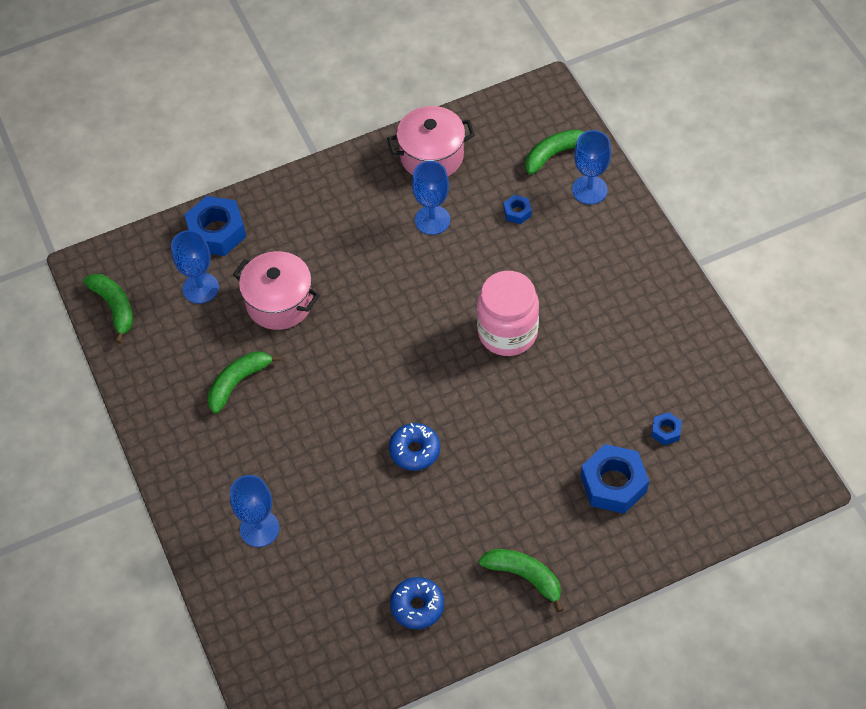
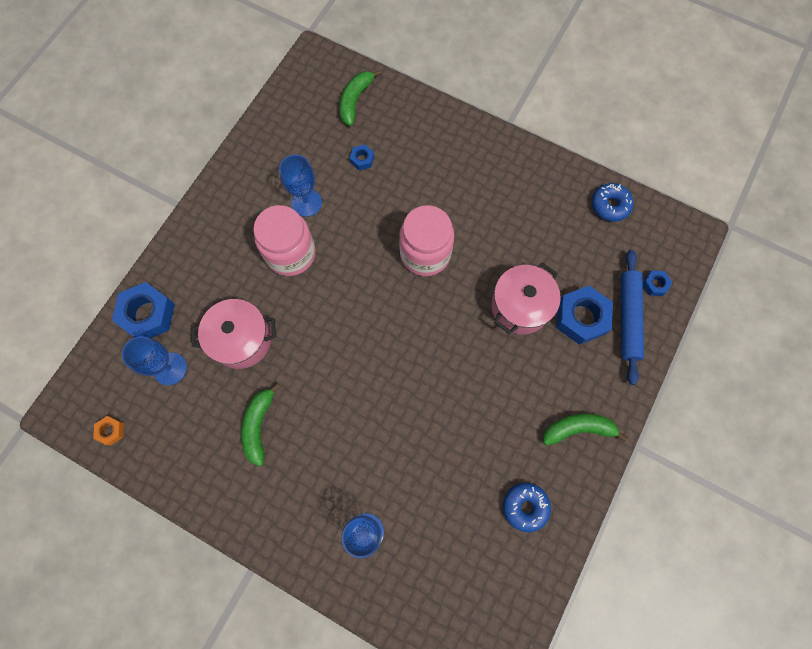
camera: 40 degrees left, 15 degrees up
green banana [83,274,133,344] -> orange nut [93,416,124,446]
pink pot [387,106,475,176] -> pink pot moved to [491,262,561,334]
blue donut [389,423,440,471] -> blue donut moved to [592,183,634,222]
blue goblet [572,130,611,205] -> none
blue nut [651,412,682,445] -> blue nut moved to [643,271,672,296]
none -> pink jar [253,205,316,276]
none -> blue rolling pin [621,250,644,385]

